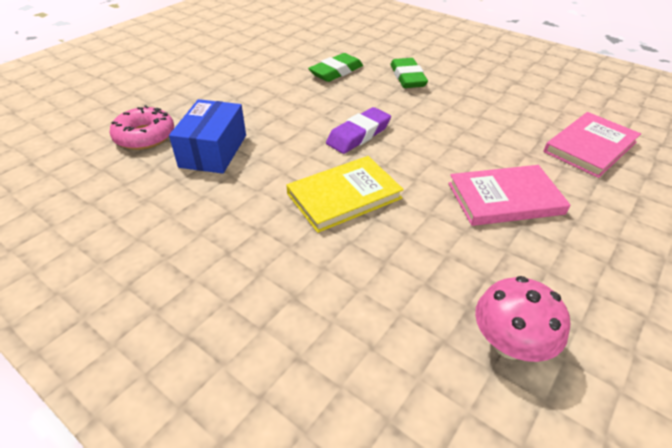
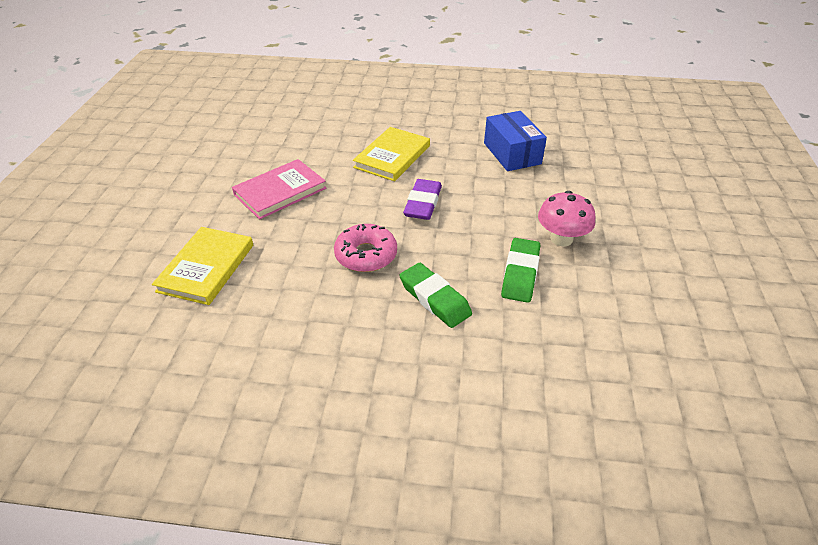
camera: 150 degrees right, 0 degrees up
pink donut [110,105,174,150] -> pink donut moved to [334,224,397,272]
pink mushroom [475,276,570,362] -> pink mushroom moved to [538,191,595,246]
pink book [544,112,641,178] -> yellow book [152,227,253,305]

